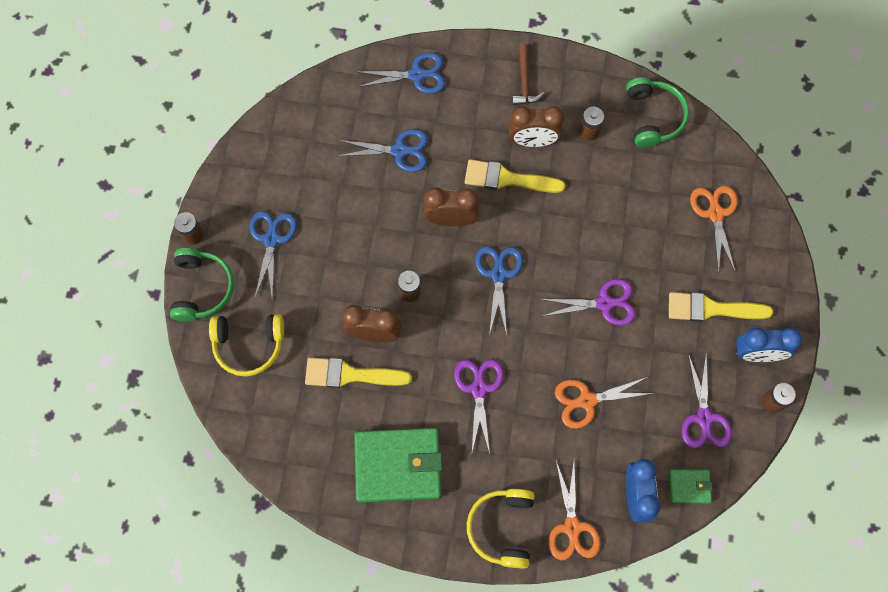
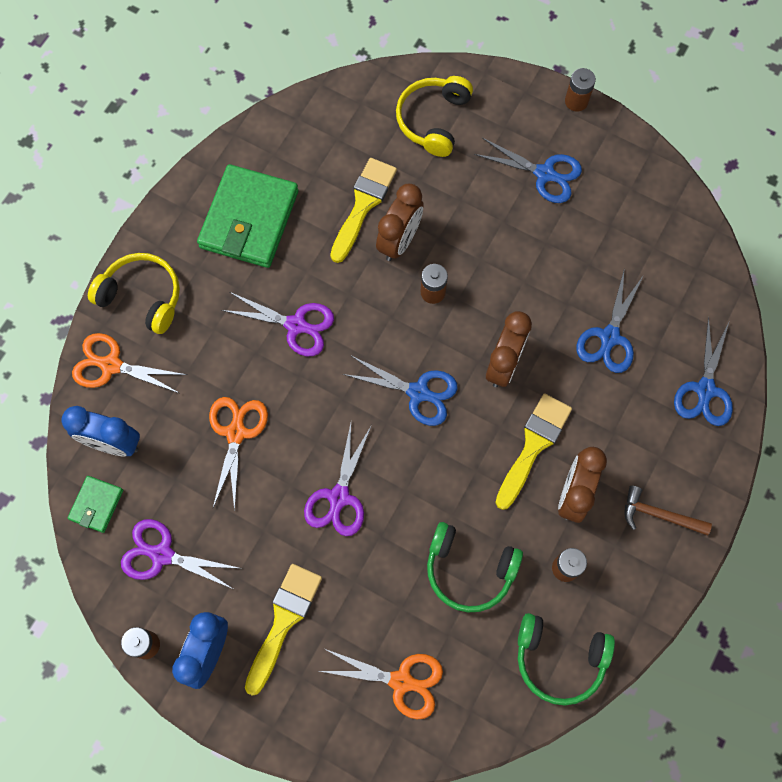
camera: 110 degrees right, 0 degrees up
green headphones [170,248,234,322] -> green headphones moved to [427,522,523,612]

